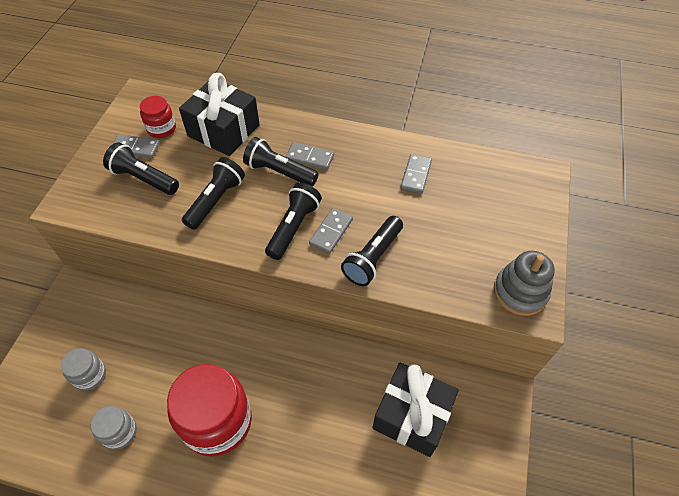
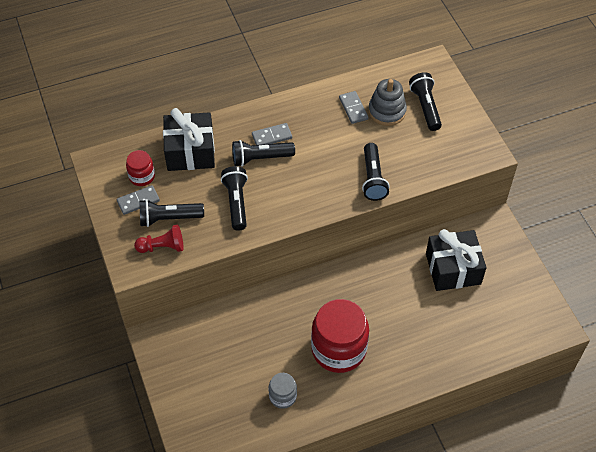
camera: 35 degrees left, 0 degrees up
grey jar [61,348,106,391] -> none
black flashlight [265,183,322,260] -> black flashlight moved to [409,72,442,131]
grey domino [309,208,353,254] -> none
grey stacking toy [494,251,555,316] -> grey stacking toy moved to [368,79,407,126]
none -> red pawn [134,224,183,253]

